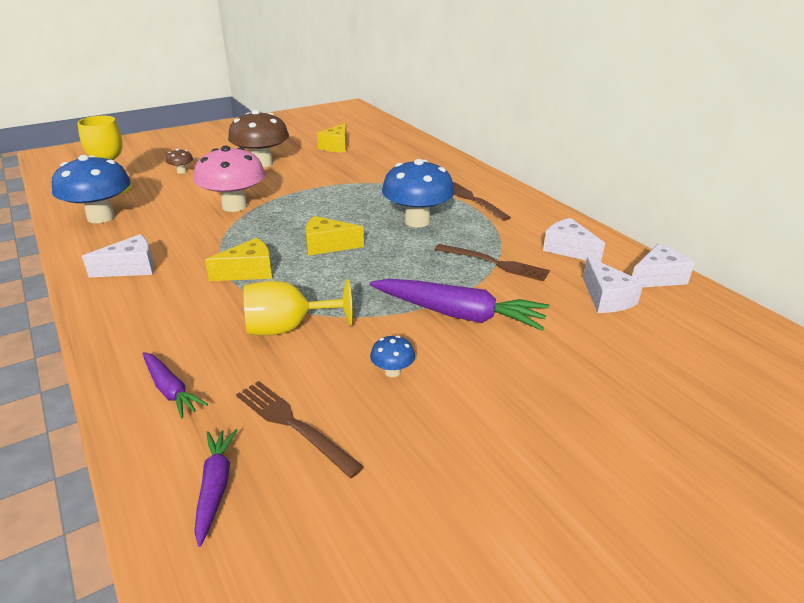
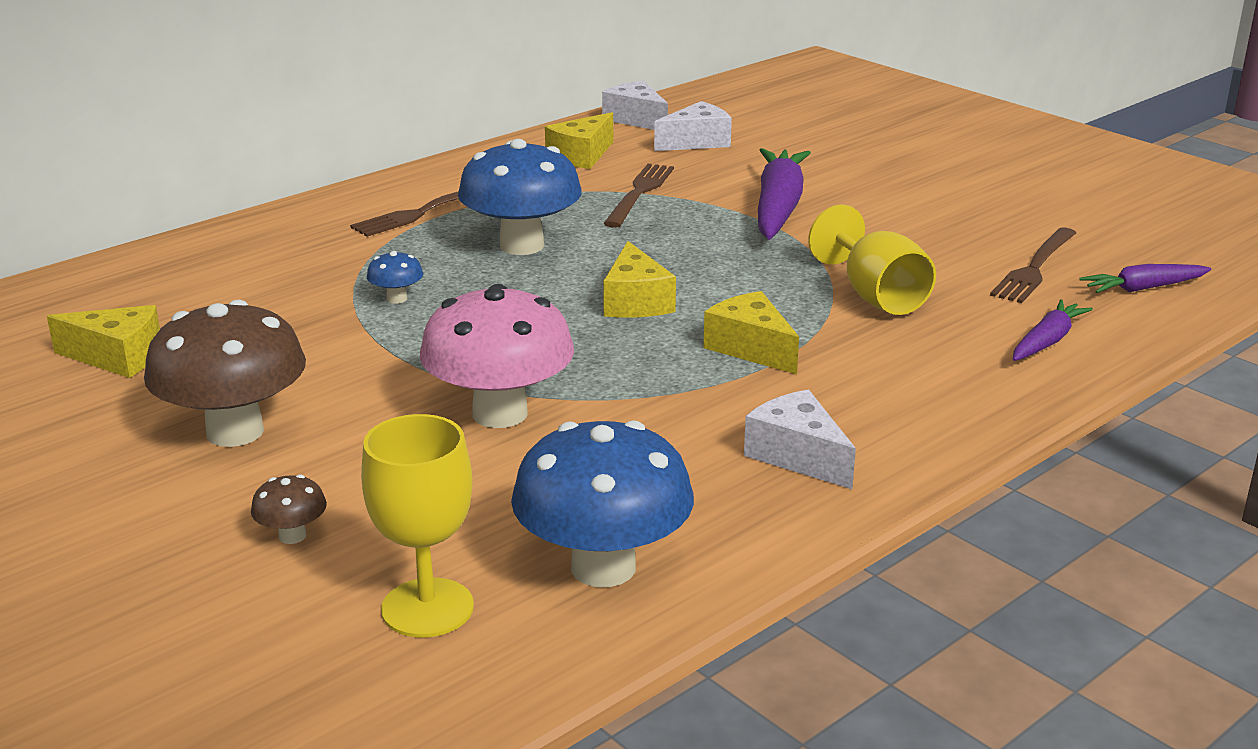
camera: 100 degrees left, 5 degrees down
blue mushroom [370,335,415,377] -> blue mushroom moved to [367,251,423,304]
white cheese [543,218,605,262] -> yellow cheese [545,112,613,169]

